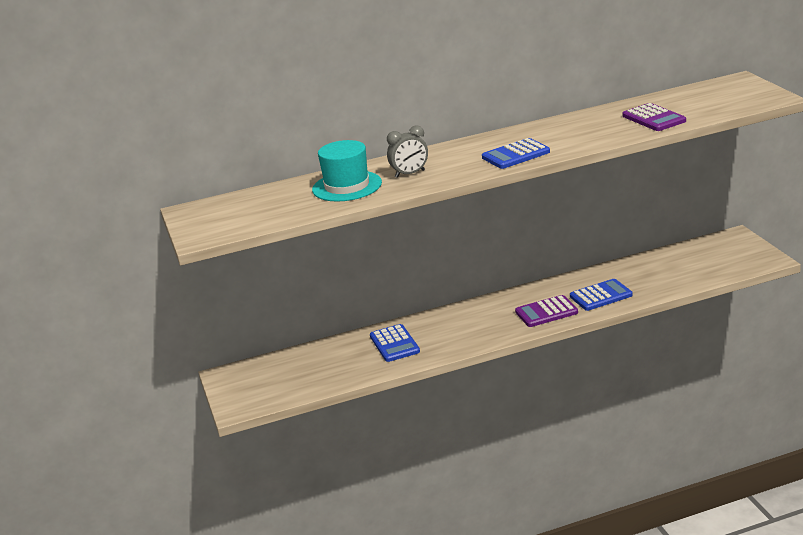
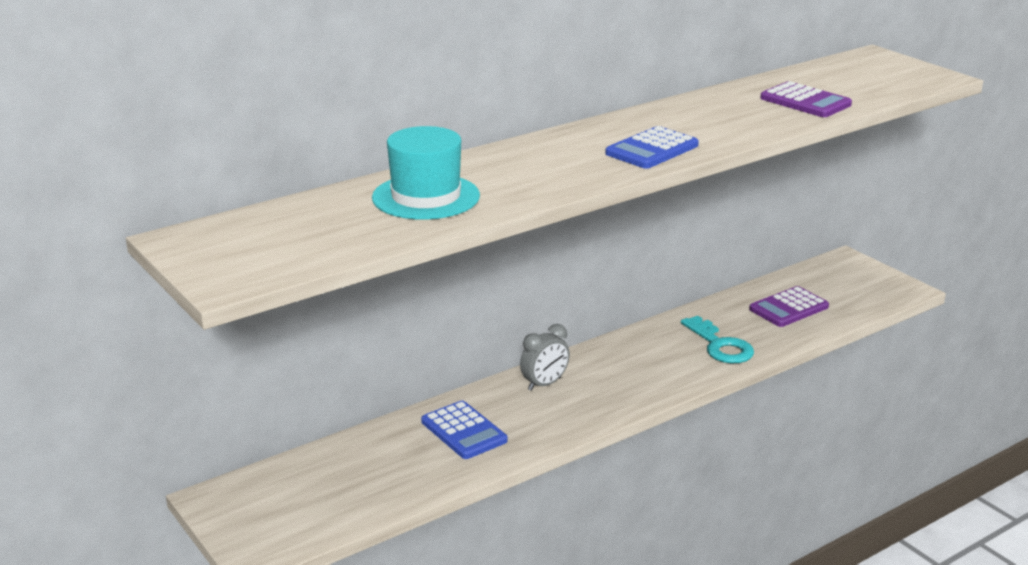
camera: 20 degrees left, 0 degrees up
grey clock [387,125,428,178] -> grey clock moved to [520,324,570,391]
purple calculator [515,295,578,327] -> purple calculator moved to [749,286,829,327]
blue calculator [570,279,633,311] -> turquoise key [681,316,754,363]

